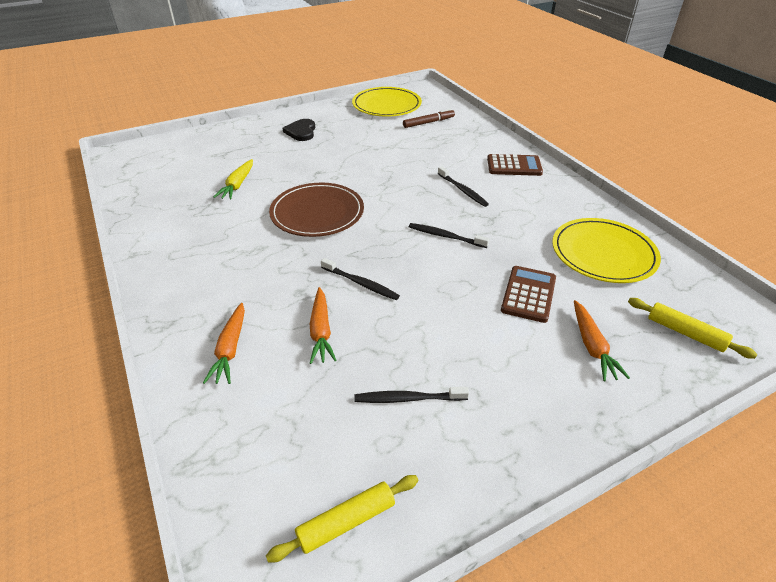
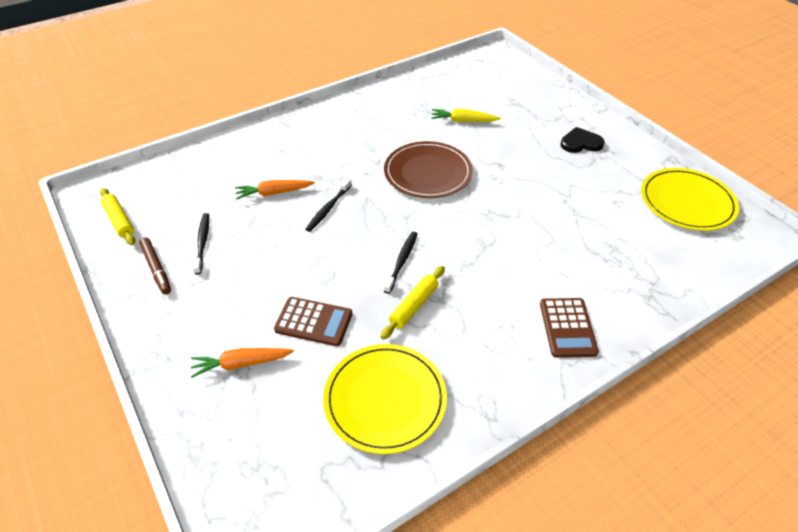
camera: 85 degrees right, 5 degrees up
orange carrot [203,303,245,384] -> none
brown marker [403,109,455,128] -> brown marker moved to [139,237,171,294]
black toothbrush [438,166,489,207] -> none
yellow rolling pin [628,298,757,359] -> yellow rolling pin moved to [381,266,445,340]

